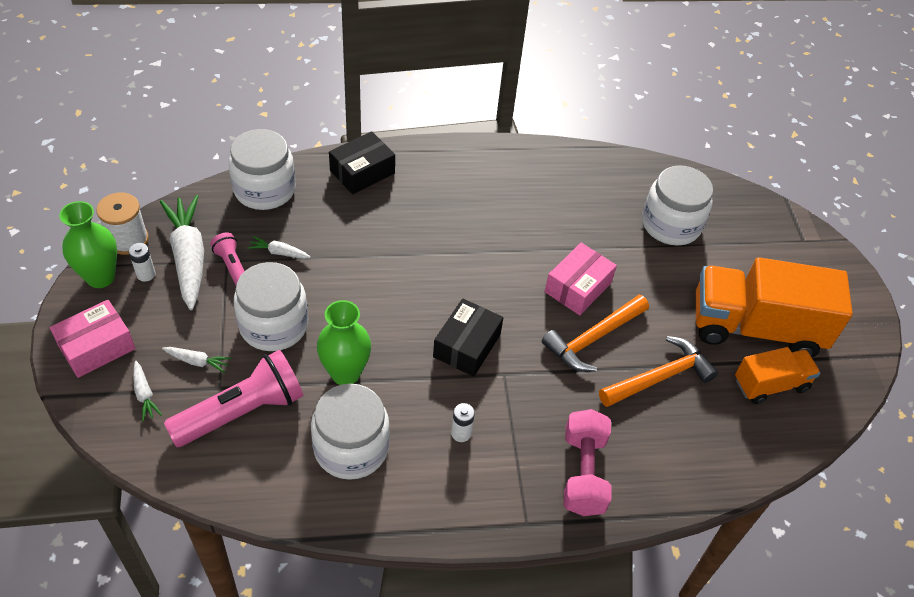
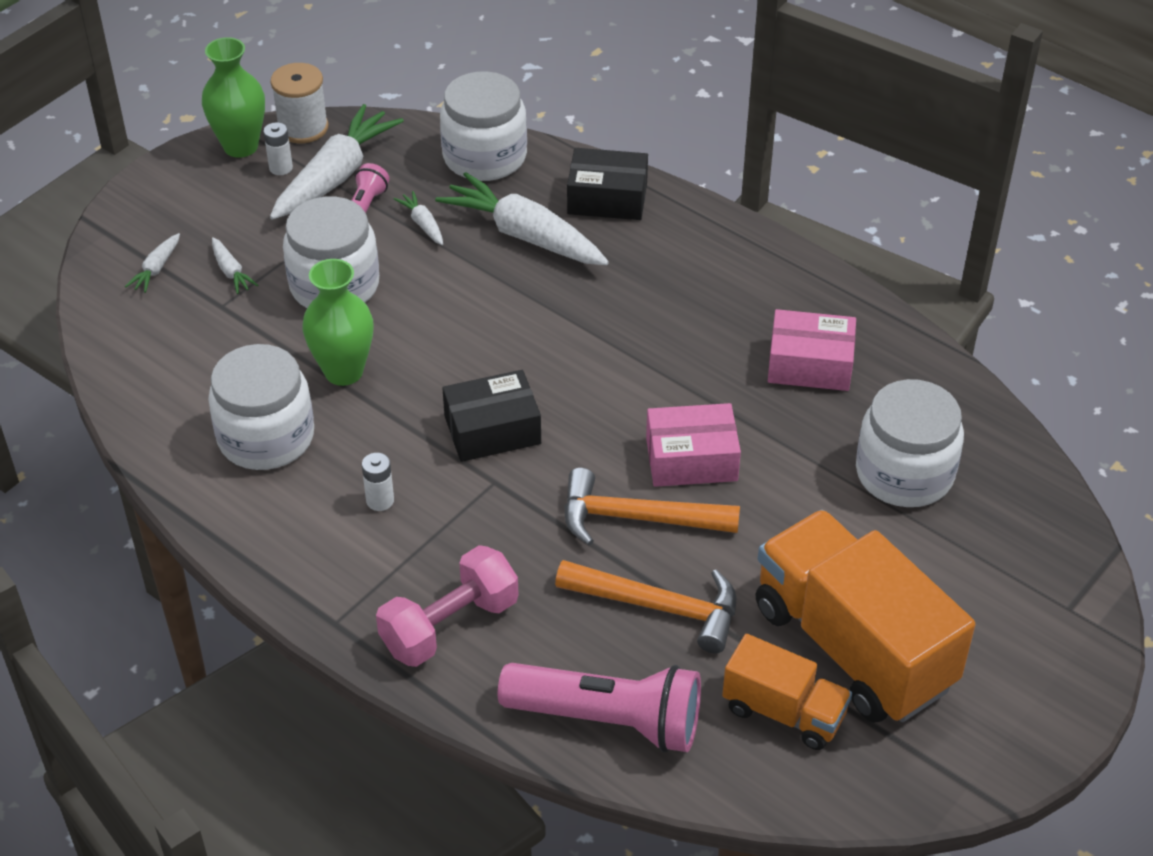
camera: 50 degrees right, 5 degrees down
pink box [50,300,136,378] -> pink box moved to [768,309,856,391]
pink flashlight [164,350,303,447] -> pink flashlight moved to [498,663,701,753]
none -> white carrot [435,172,609,265]

